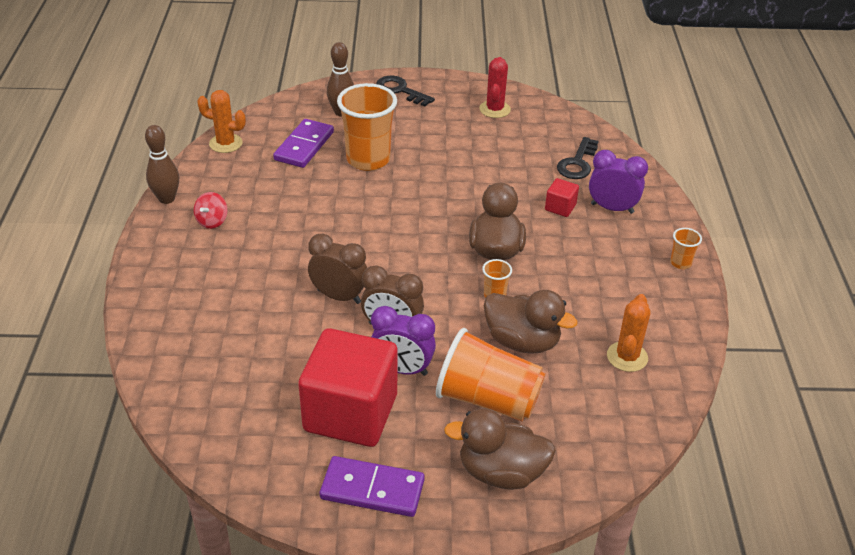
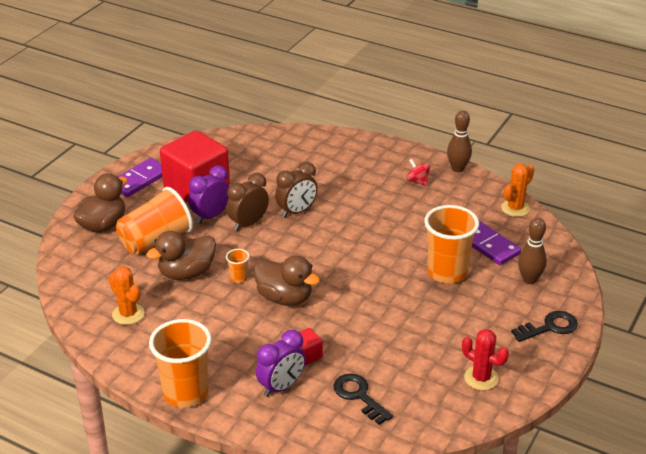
camera: 120 degrees right, 5 degrees down
orange cup [670,228,702,269] -> orange cup [149,319,211,408], size x2.27

